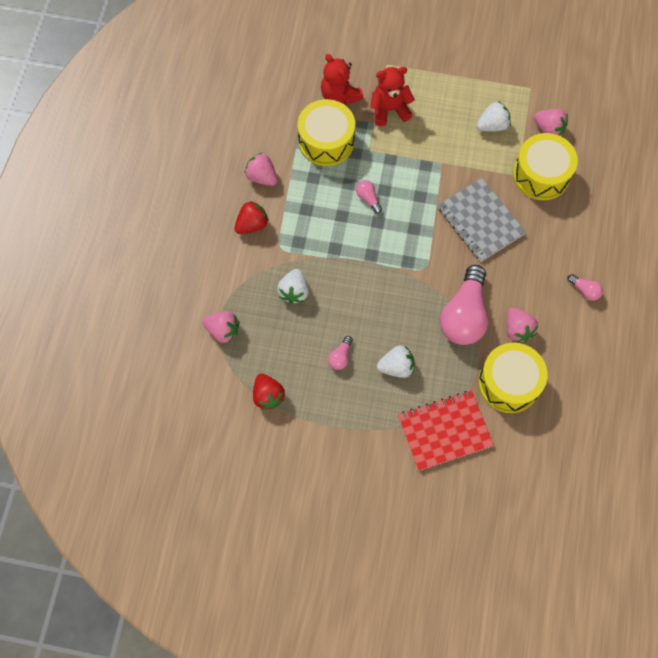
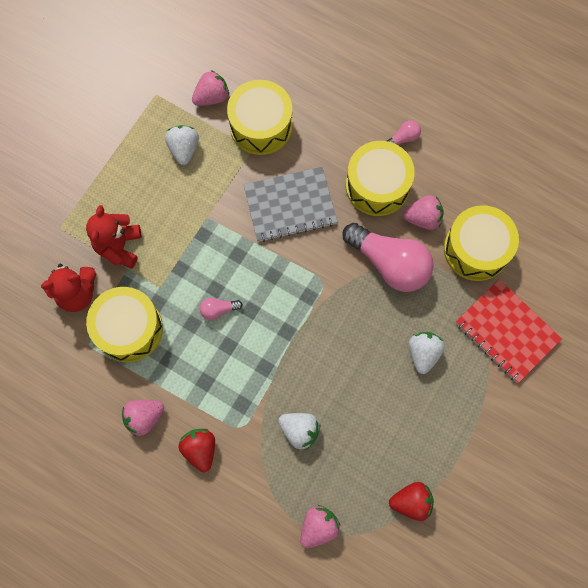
camera: 70 degrees left, 5 degrees up
pink light bulb [328,336,353,370] -> none
red notebook [398,391,494,471] -> red notebook turned 45 degrees counterclockwise [456,279,562,383]
none -> yellow drum [346,141,415,216]

